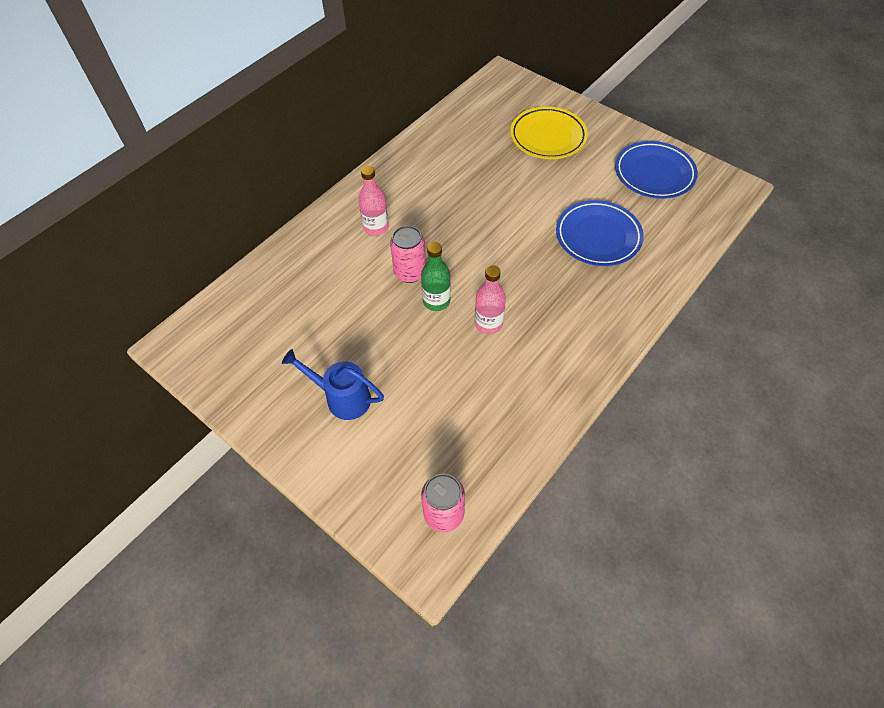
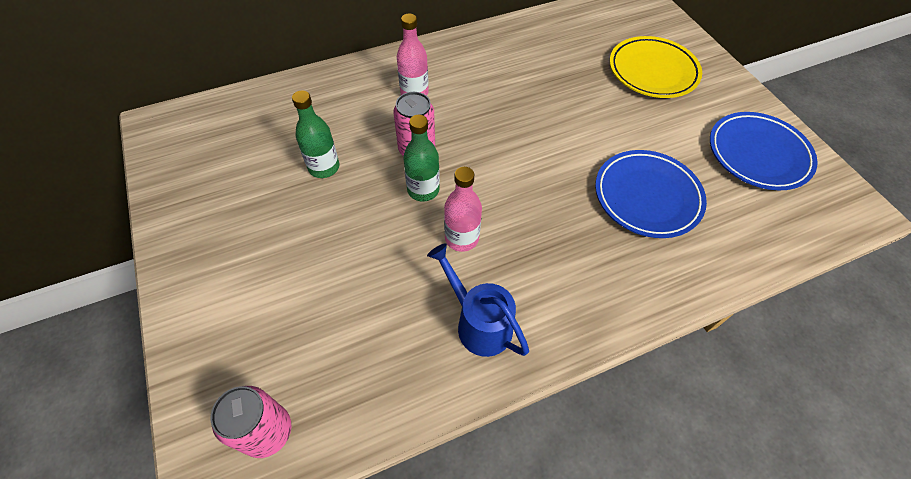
camera: 25 degrees right, 0 degrees up
blue watering can [282,349,384,420] -> blue watering can moved to [427,243,529,357]
none -> green bottle [292,90,339,178]

